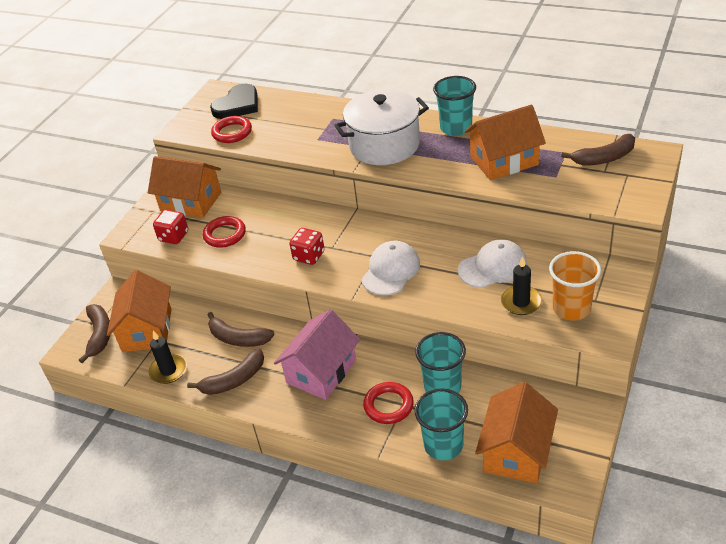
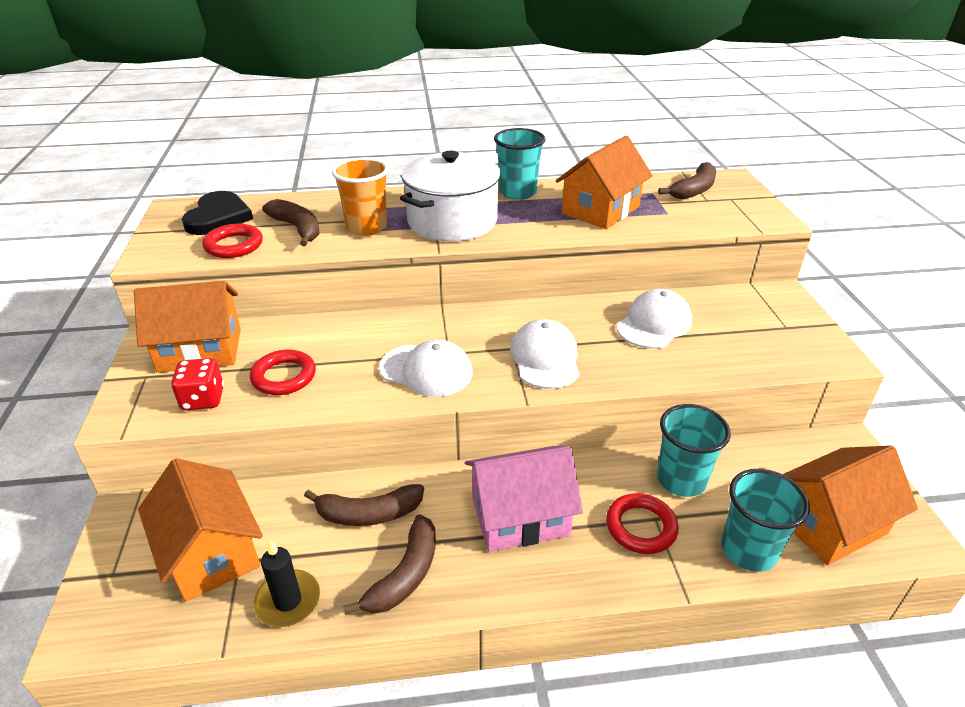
camera: 35 degrees left, 5 degrees down
brown banana [79,304,110,363] -> brown banana moved to [262,199,320,246]
pink house [274,309,360,400] -> pink house turned 75 degrees clockwise [465,446,583,552]
red dice [289,228,325,265] -> white cap [379,340,473,397]
orange house [475,382,558,483] -> orange house turned 75 degrees clockwise [783,445,918,565]
black candle [501,256,542,315] -> none
orange cup [549,251,601,321] -> orange cup moved to [332,158,389,236]

